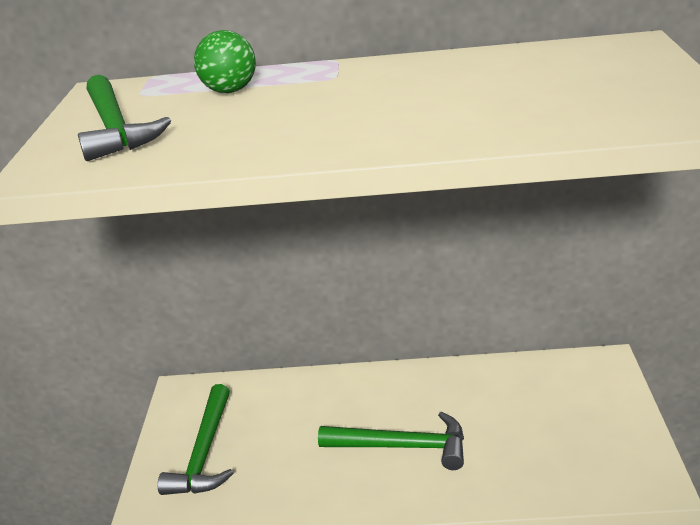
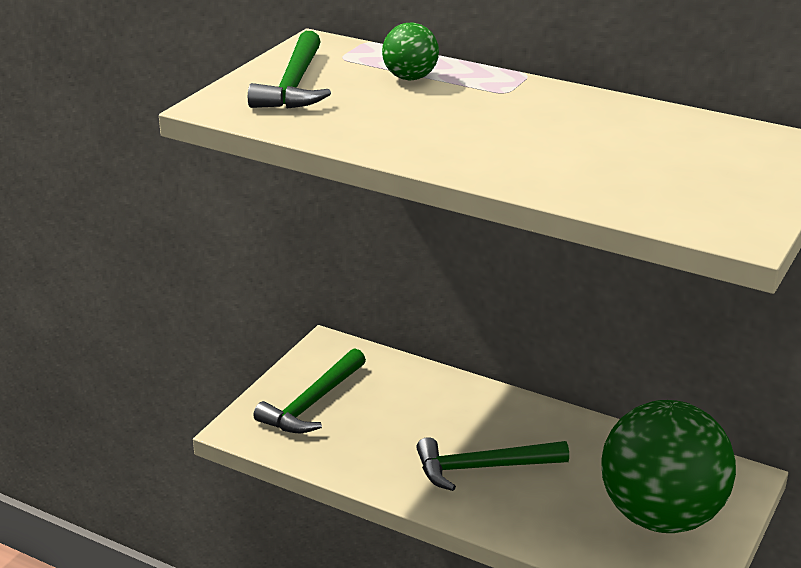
camera: 25 degrees right, 0 degrees up
green hammer [318,412,464,470] -> green hammer turned 135 degrees clockwise [416,437,569,491]
none -> green ball [601,400,736,533]

